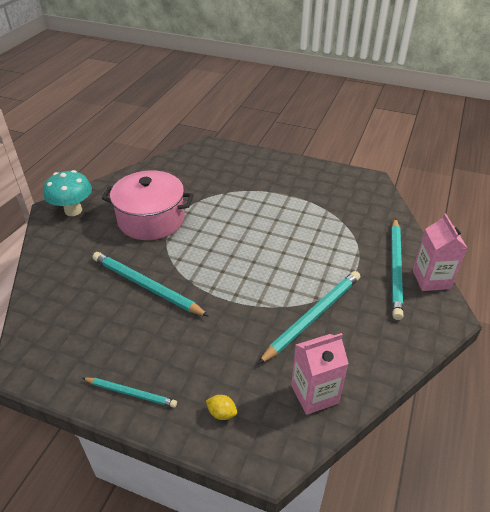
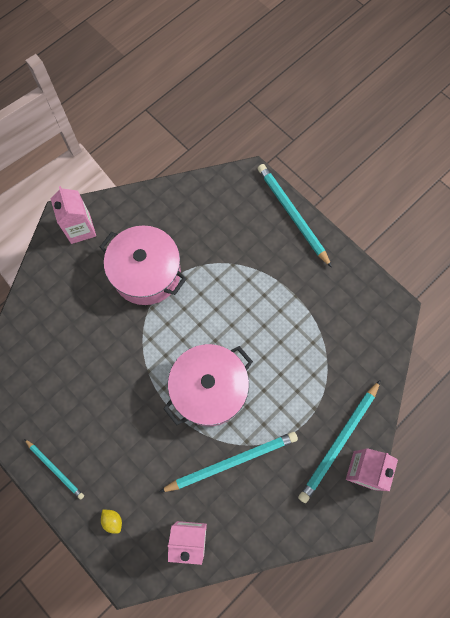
camera: 25 degrees right, 30 degrees up
turquoise mushroom [43,170,92,216] -> pink carton [51,186,96,244]
turquoise pencil [92,252,209,316] -> turquoise pencil moved to [258,164,332,268]
none -> pink pot [163,344,253,426]

